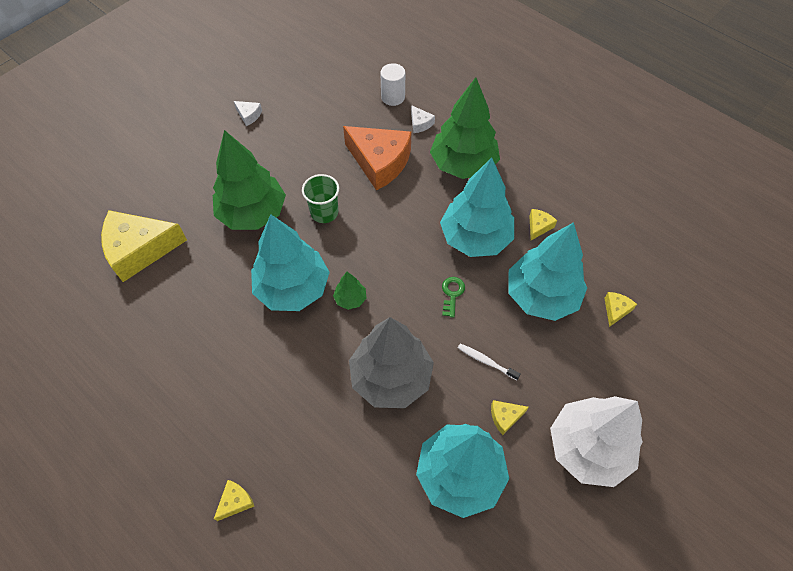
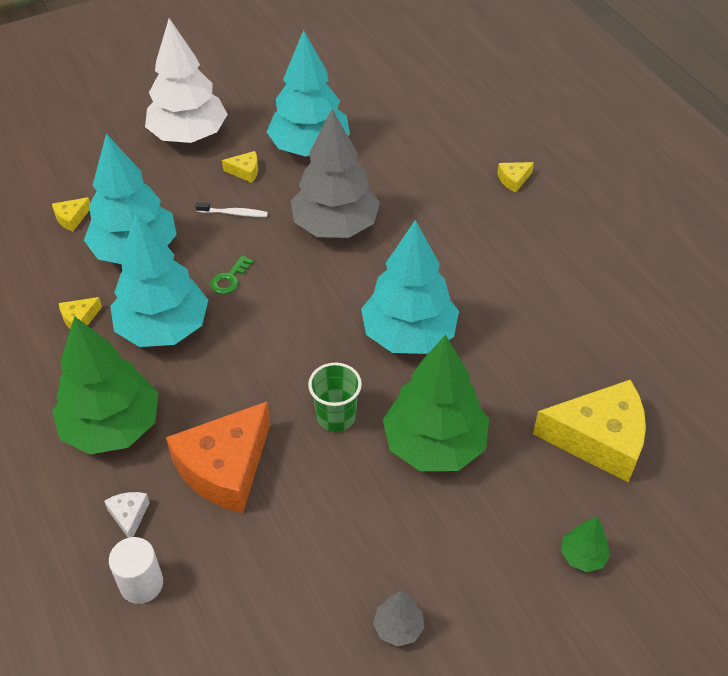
camera: 160 degrees left, 10 degrees down
white cheese [234,101,262,126] -> grey tree [373,591,425,647]
green tree [333,272,366,310] -> green tree moved to [561,516,610,572]
orange cheese [343,126,411,191] -> orange cheese turned 105 degrees counterclockwise [166,402,270,513]
white toothbrush [458,344,521,380] -> white toothbrush turned 45 degrees counterclockwise [196,202,268,217]

